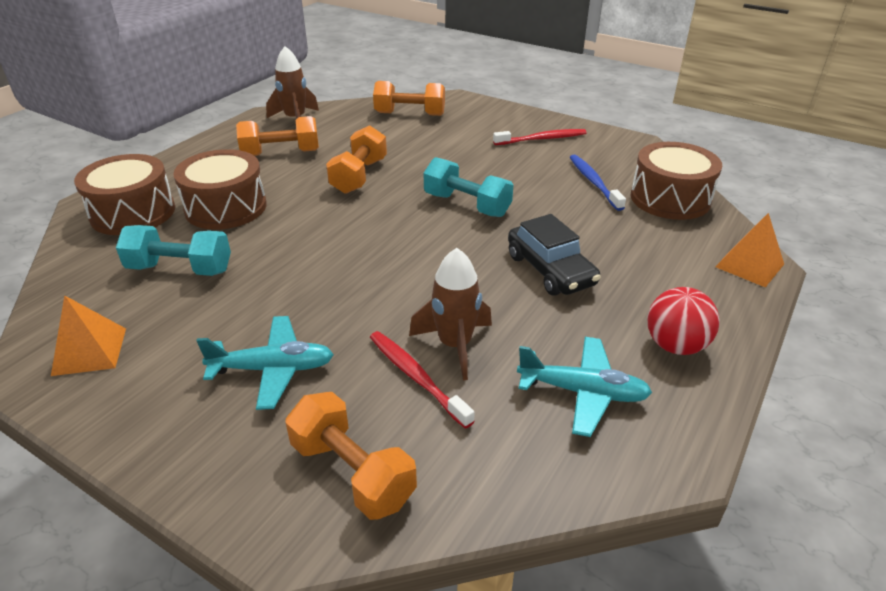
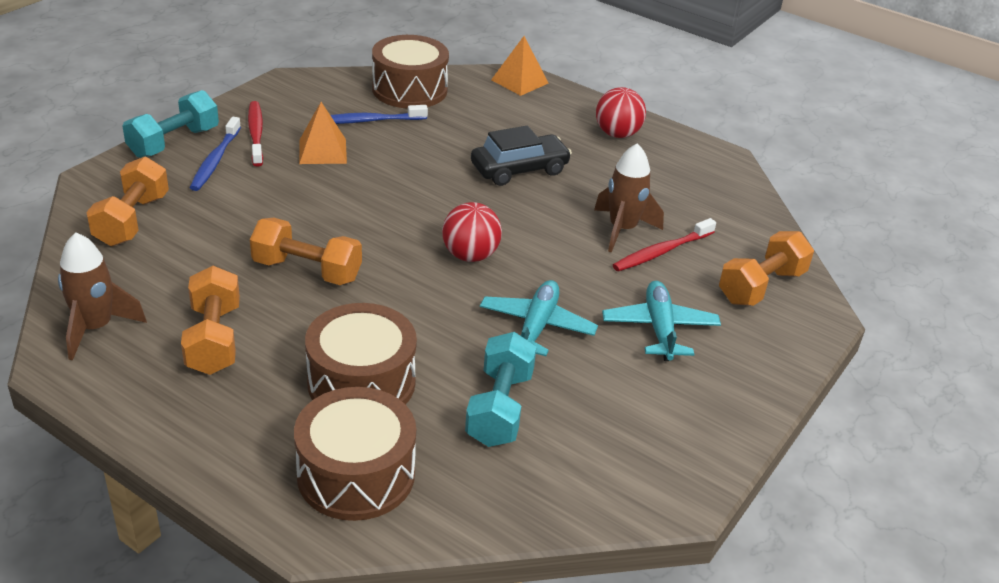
camera: 90 degrees left, 0 degrees up
orange pyramid [51,295,126,376] -> orange pyramid moved to [299,102,347,164]
turquoise dumbbell [424,157,513,217] -> turquoise dumbbell moved to [122,90,219,158]
turquoise plane [517,337,652,437] -> turquoise plane moved to [480,280,598,356]
none -> blue toothbrush [190,117,241,191]
none -> red ball [442,202,502,262]

